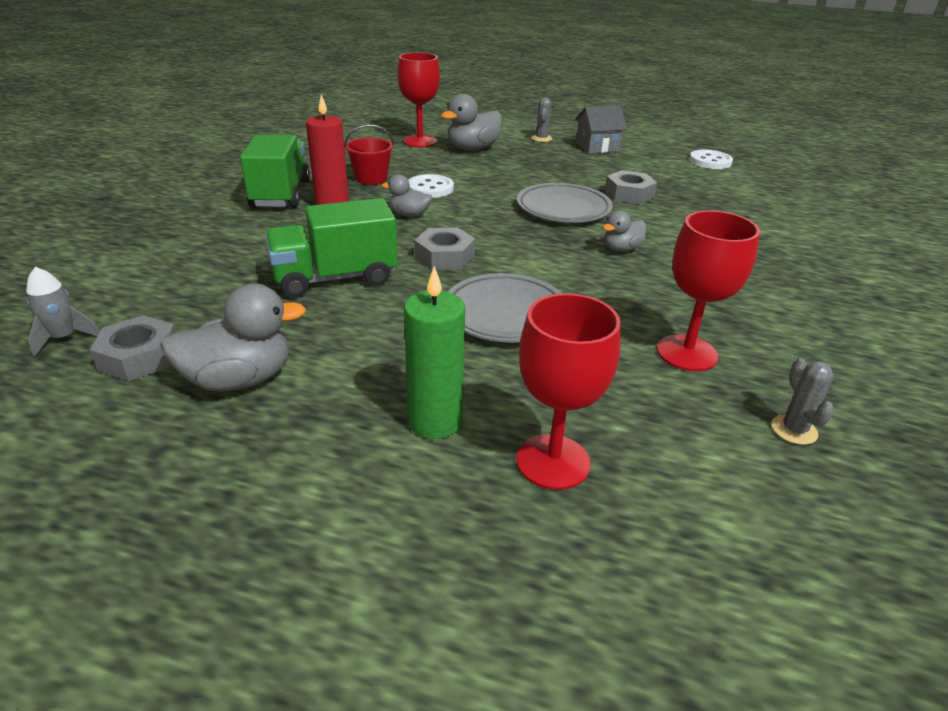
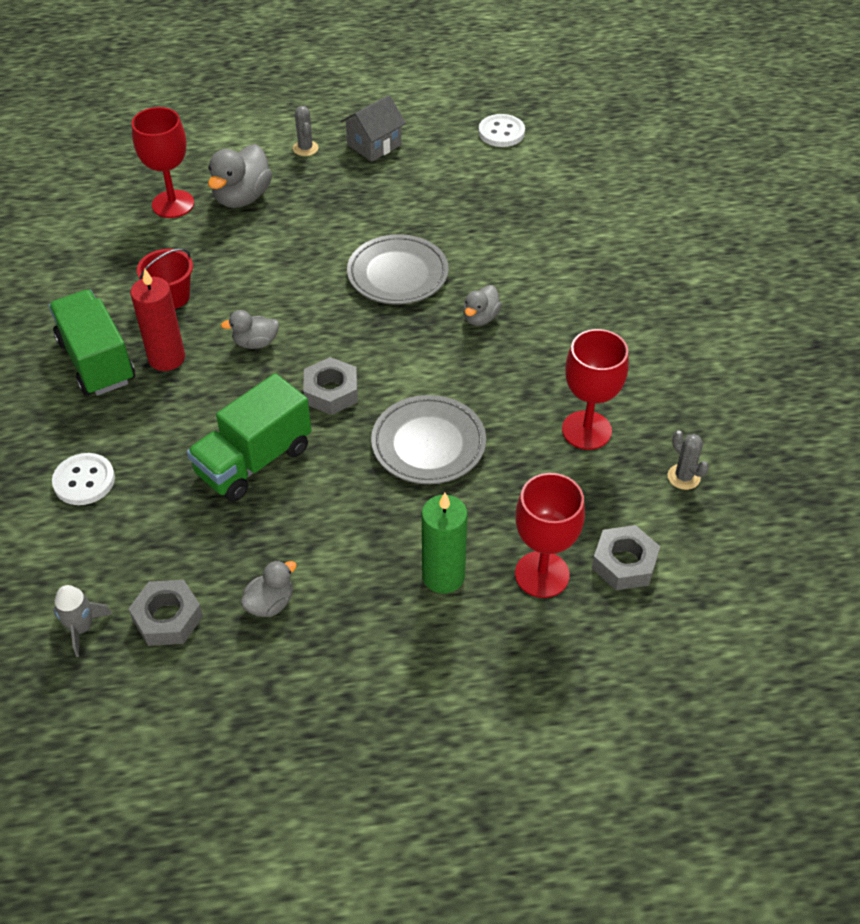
camera: 25 degrees left, 15 degrees up
grey duck [160,284,306,392] -> grey duck [241,560,297,617], size x0.58
white button [408,174,454,198] -> white button moved to [52,453,115,505]
grey nut [605,170,657,204] -> grey nut moved to [592,525,660,590]

